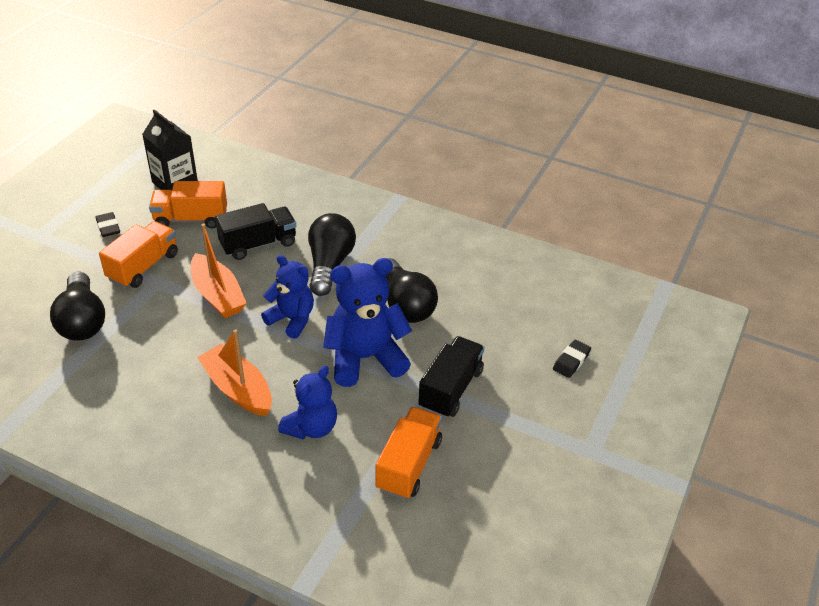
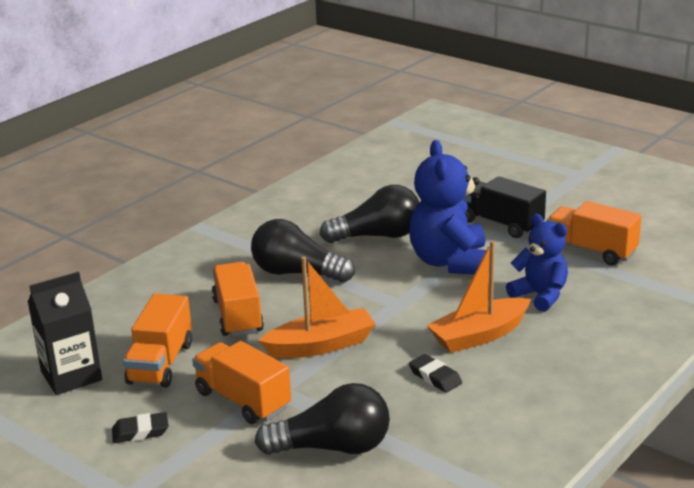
camera: 75 degrees left, 15 degrees down
black truck [215,203,296,260] -> orange truck [212,262,264,337]
blue teddy bear [261,255,314,339] -> none
black eraser [553,339,591,378] -> black eraser moved to [409,354,462,393]

